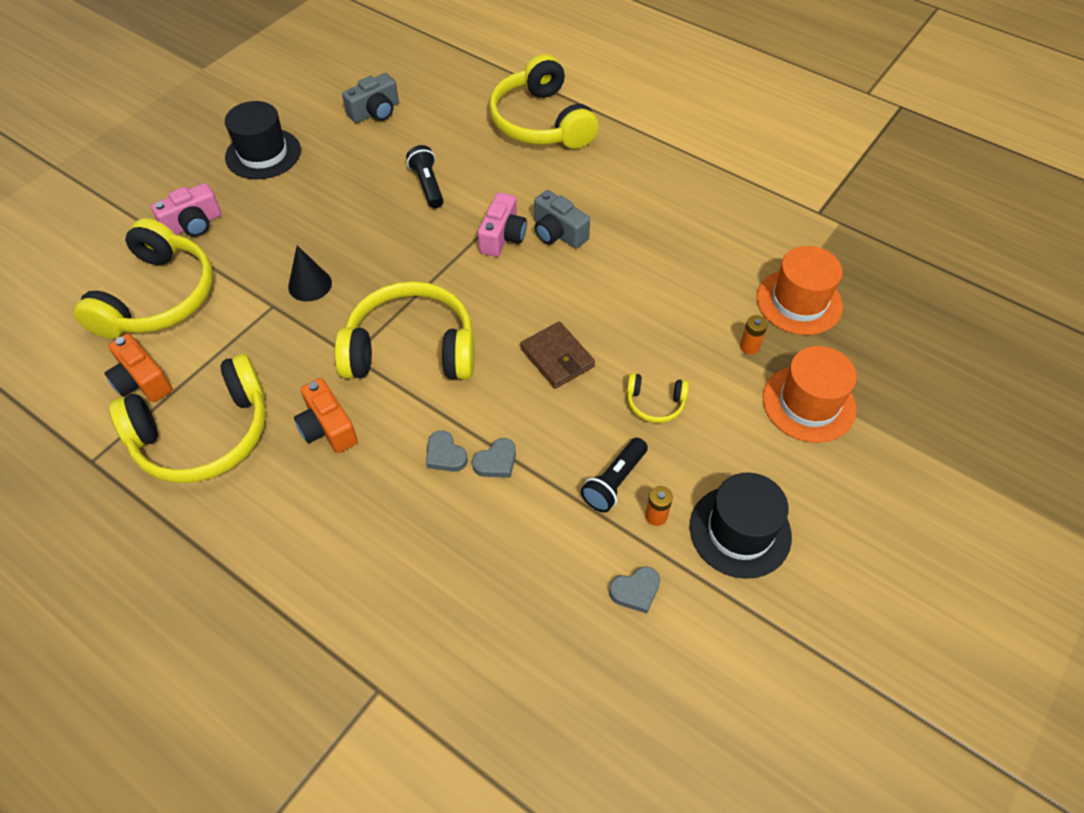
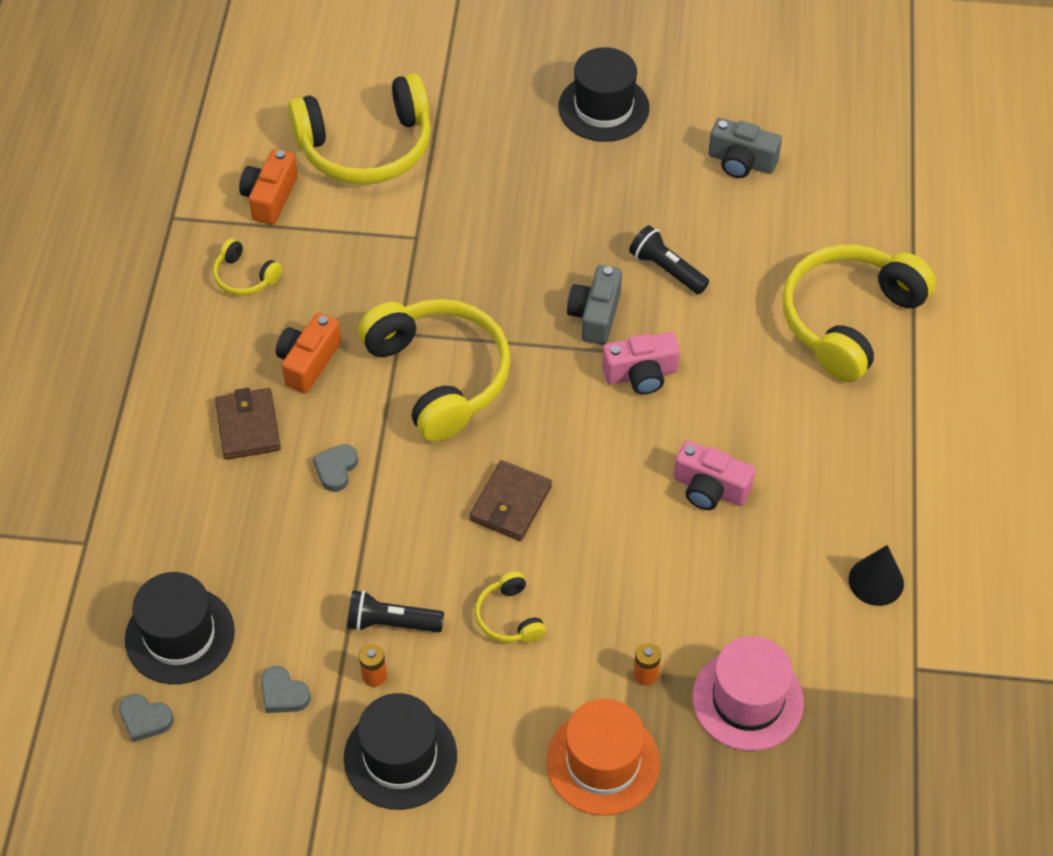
camera: 60 degrees right, 0 degrees up
yellow headphones [109,354,266,483] -> yellow headphones [213,239,282,296], size x0.44
pink camera [151,183,222,237] -> pink camera moved to [674,440,755,510]
black cone [288,246,332,302] -> black cone moved to [849,545,904,606]
black flashlight [406,145,444,209] -> black flashlight turned 90 degrees counterclockwise [629,225,709,294]
grey heart [472,438,516,478] -> grey heart moved to [119,694,174,742]
grey camera [534,190,590,249] -> grey camera moved to [567,265,622,345]
orange hat [757,246,843,335] -> pink hat [692,636,804,751]
none -> black hat [125,572,235,684]
none -> brown wallet [215,388,281,460]

